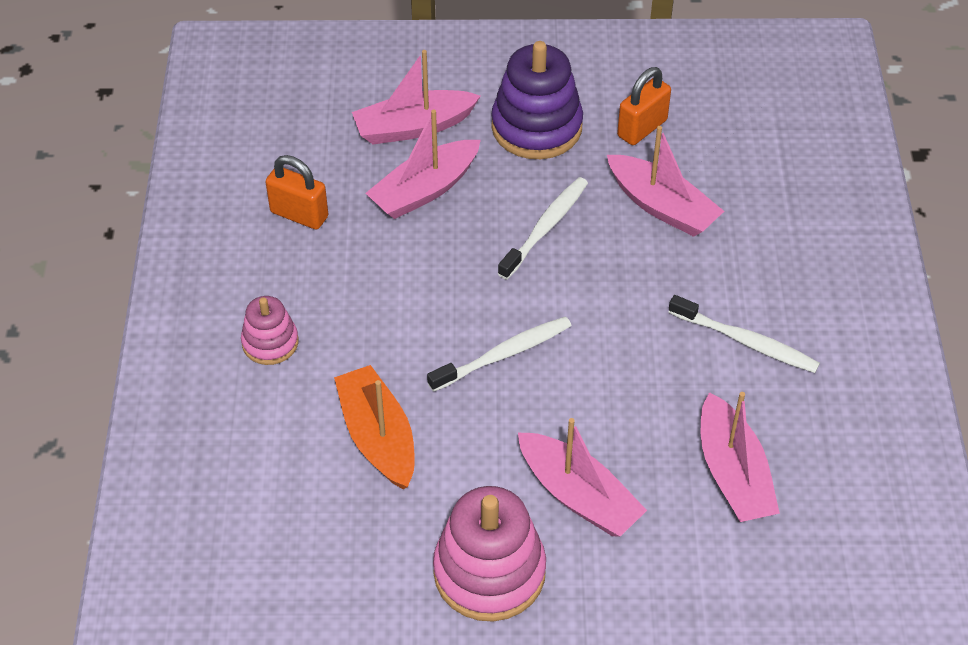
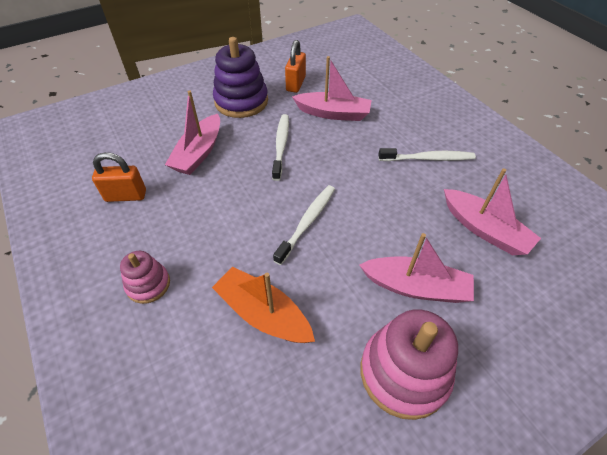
camera: 30 degrees left, 0 degrees up
pink boat [352,50,481,144] -> none

